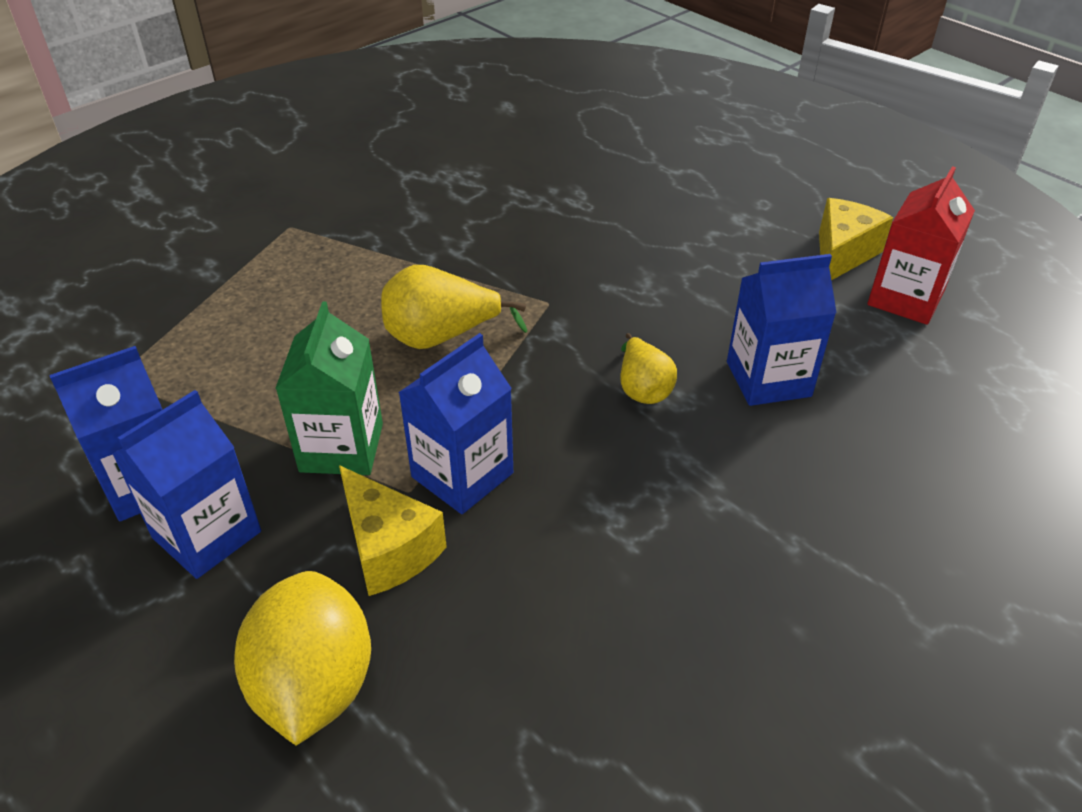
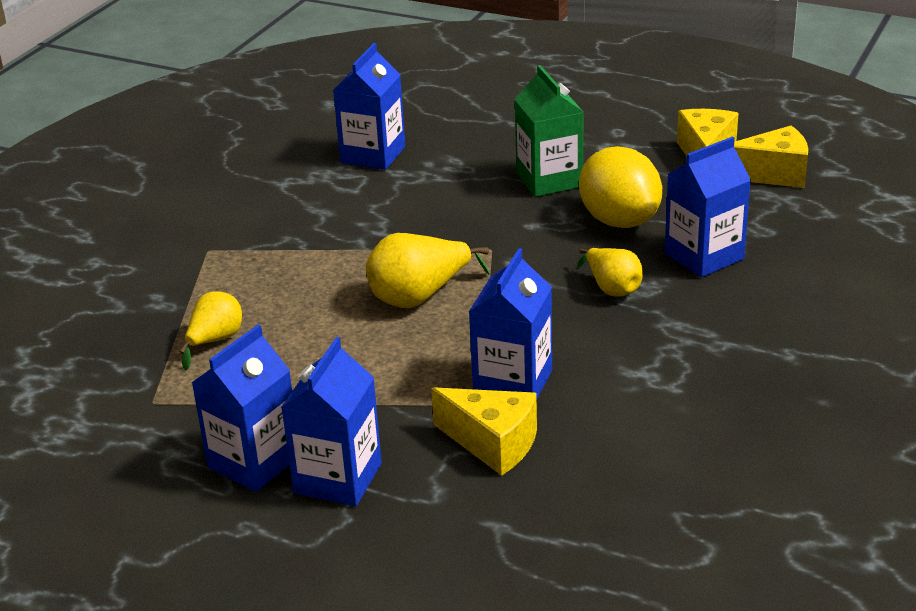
camera: 20 degrees left, 10 degrees down
yellow lemon [234,571,371,746] -> yellow lemon moved to [579,146,662,228]
green carton [275,302,383,475] -> green carton moved to [514,65,583,197]
red carton [867,166,975,325] -> yellow cheese [734,125,808,188]
none -> yellow pear [180,291,242,371]
none -> blue carton [333,43,405,170]

